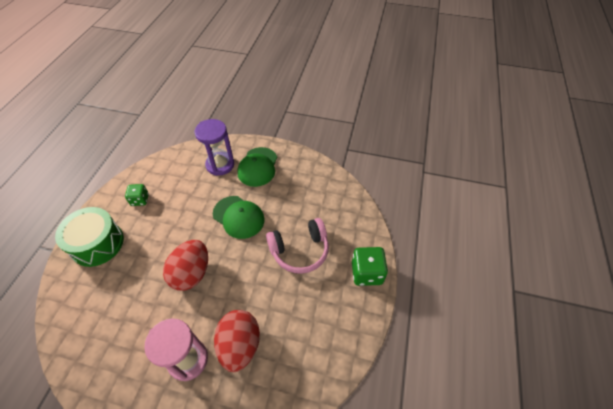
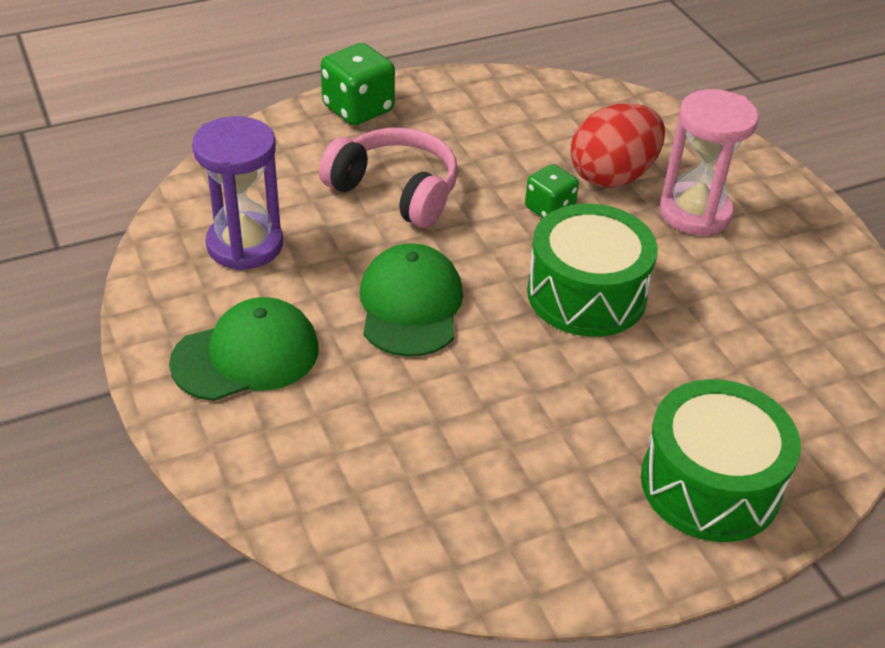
camera: 130 degrees left, 10 degrees down
green dice [125,184,149,206] -> green dice moved to [525,164,579,218]
red egg [163,240,208,291] -> green drum [527,204,658,337]
purple hourglass [195,119,234,176] -> purple hourglass moved to [192,116,283,270]

